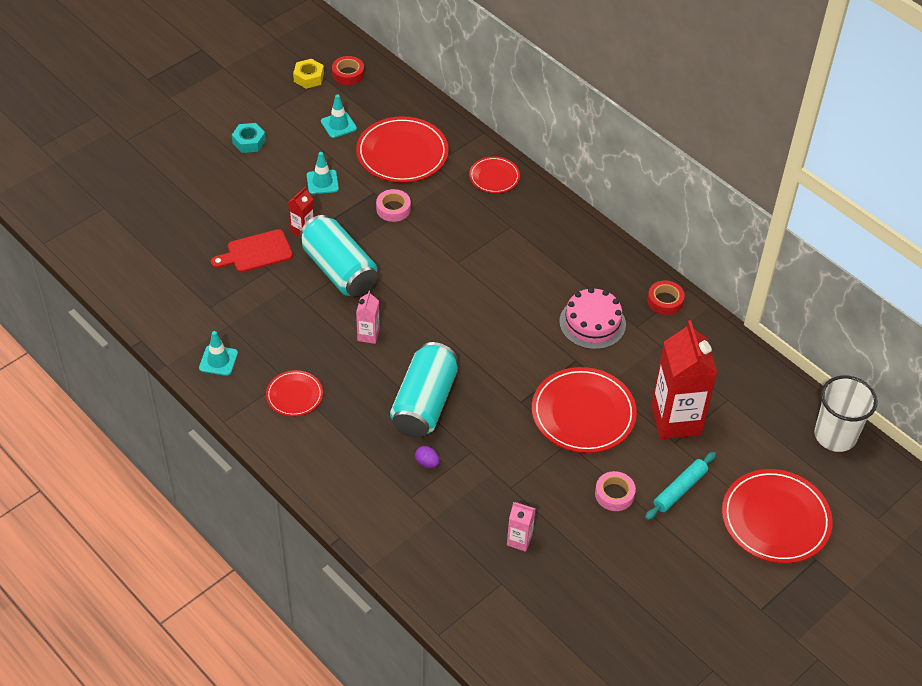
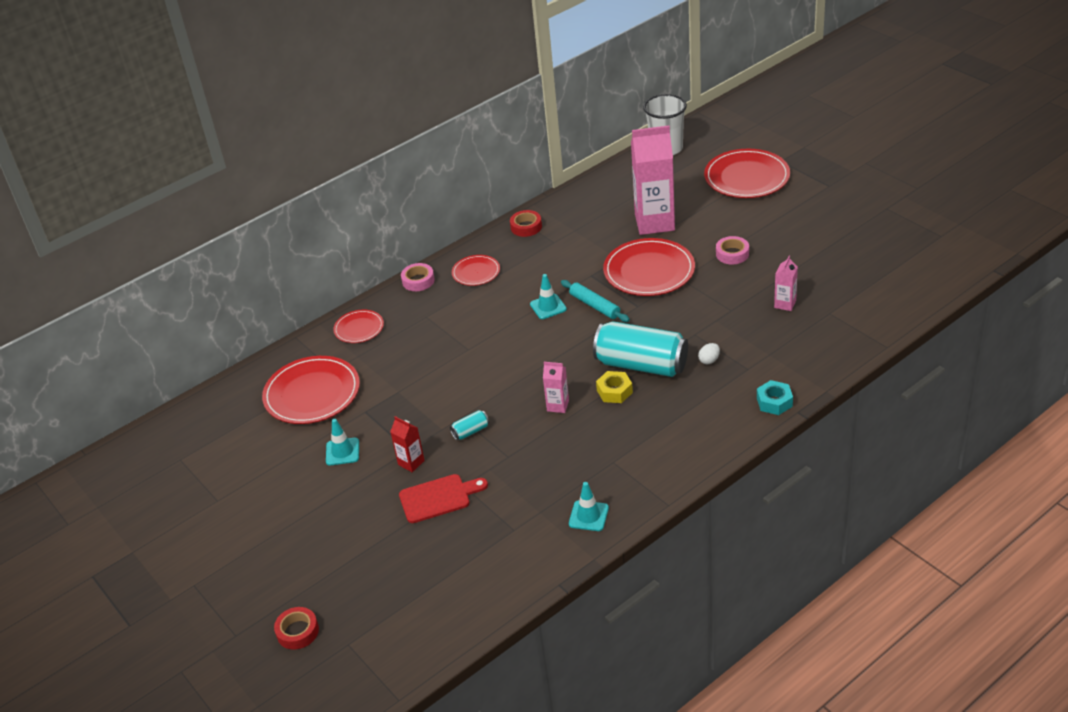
camera: 80 degrees left, 10 degrees down
red cutting board [211,229,293,273] -> red cutting board turned 90 degrees counterclockwise [399,474,488,523]
turquoise nut [232,123,266,153] -> turquoise nut moved to [757,380,793,415]
red plate [266,370,323,417] -> red plate moved to [452,255,500,286]
yellow nut [293,59,324,89] -> yellow nut moved to [596,371,633,403]
turquoise can [300,215,378,297] -> turquoise can [450,410,489,440], size x0.41
turquoise traffic cone [321,95,357,138] -> turquoise traffic cone moved to [530,274,567,319]
red tape [332,56,364,85] -> red tape moved to [274,607,319,650]
pink tape [376,189,411,222] -> pink tape moved to [401,263,435,291]
purple egg [415,446,440,468] -> white egg [698,343,720,364]
pink cake [559,288,626,349] -> none
turquoise rolling pin [645,452,716,520] -> turquoise rolling pin moved to [561,280,630,322]
red carton [651,320,717,439] -> pink carton [631,126,675,235]

